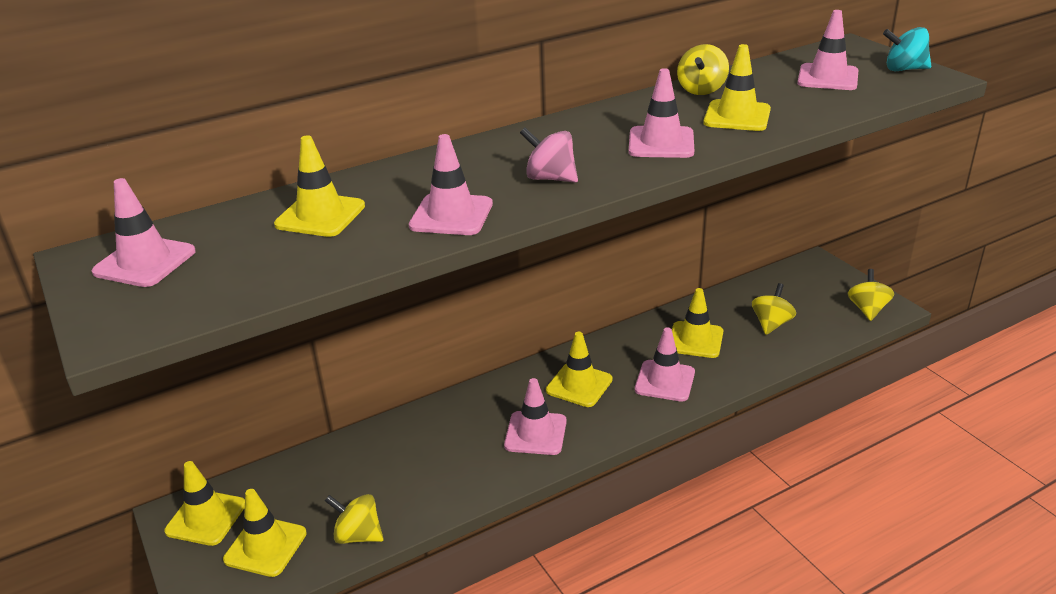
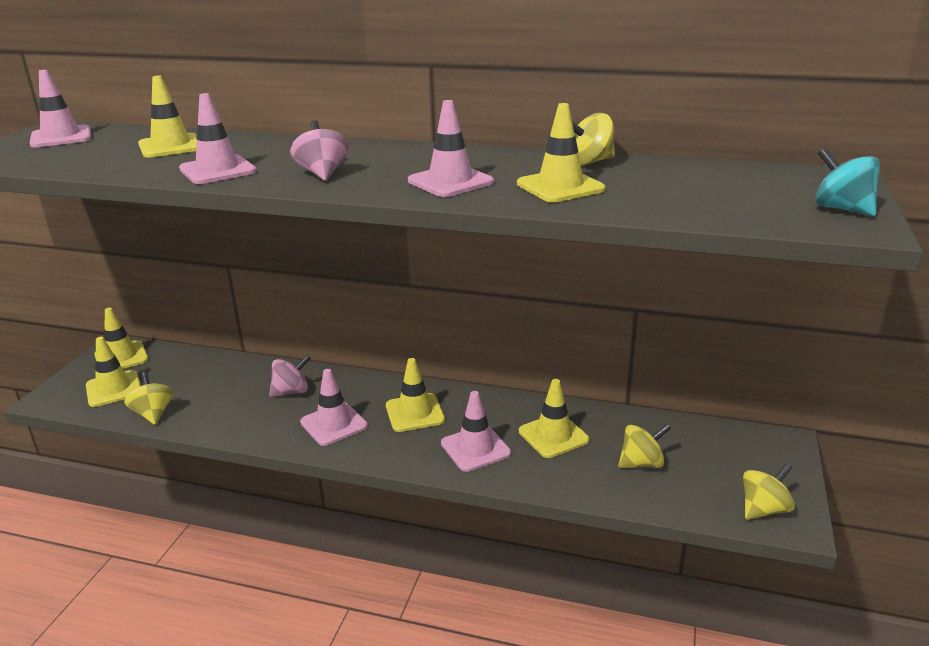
camera: 45 degrees right, 5 degrees down
pink traffic cone [797,10,858,90] -> none
none -> pink spinning top [269,355,311,397]

